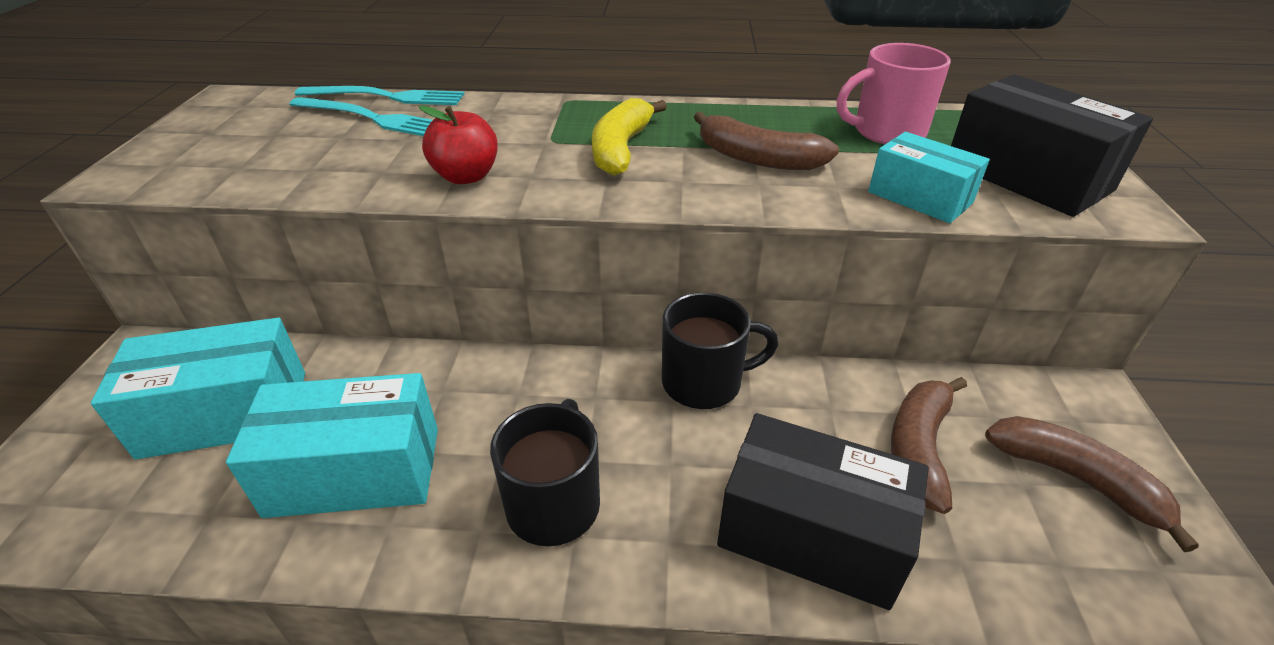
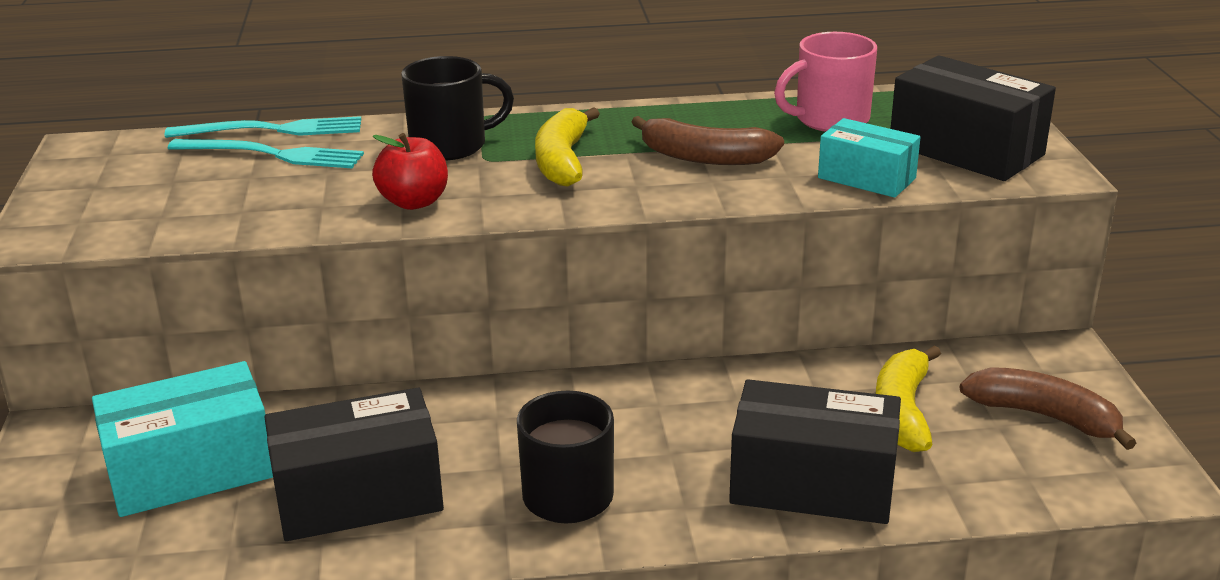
camera: 10 degrees left, 10 degrees down
turquoise box [226,373,438,518] -> black box [265,388,444,541]
black mug [662,292,778,409] -> black mug moved to [401,56,514,160]
brown banana [891,377,967,514] -> yellow banana [875,345,941,452]

